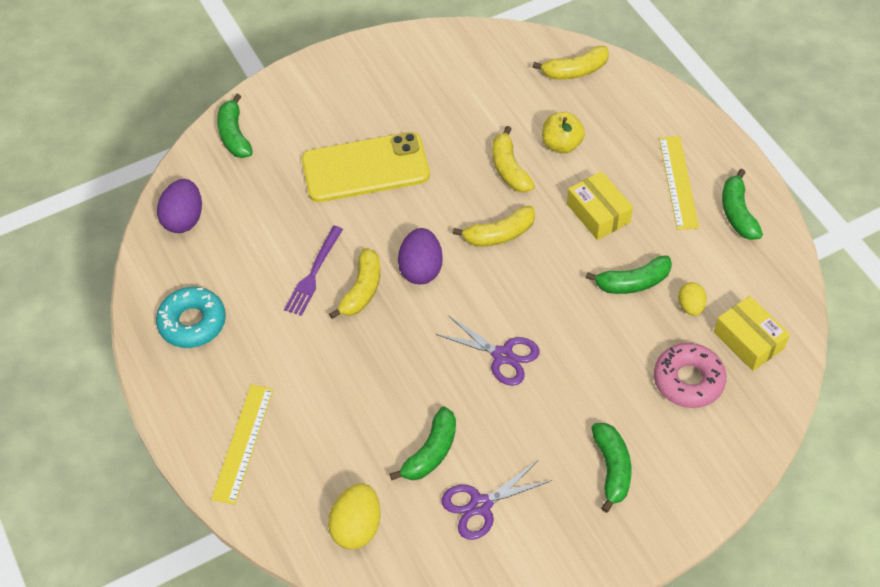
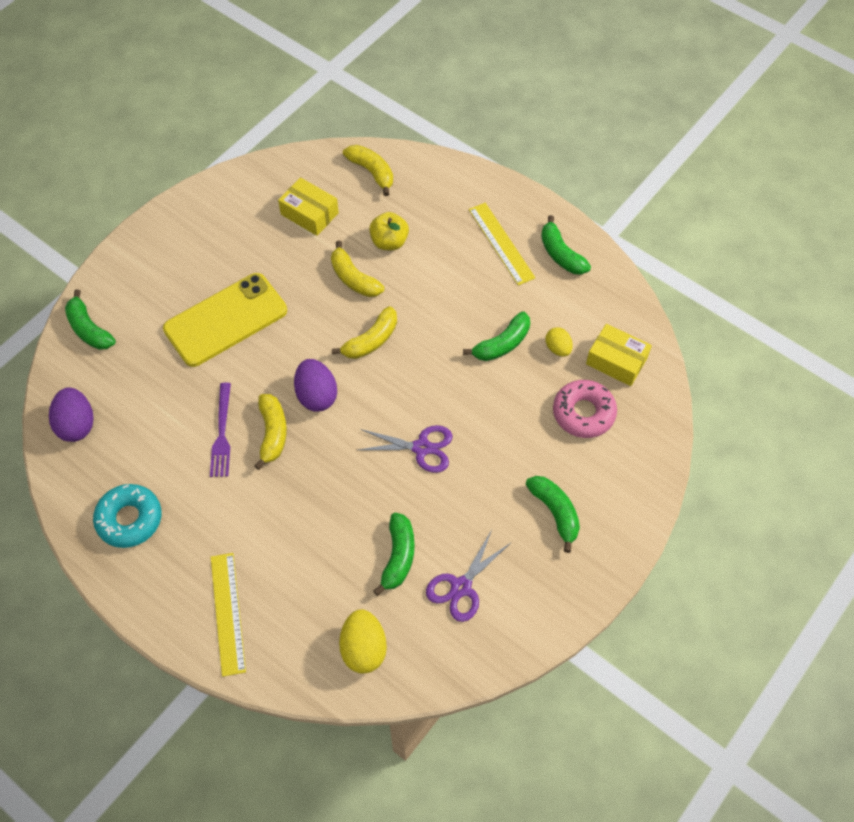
camera: 25 degrees left, 5 degrees up
yellow banana [533,46,609,80] -> yellow banana turned 90 degrees counterclockwise [343,145,393,196]
yellow box [567,171,633,240] -> yellow box moved to [278,177,339,236]

